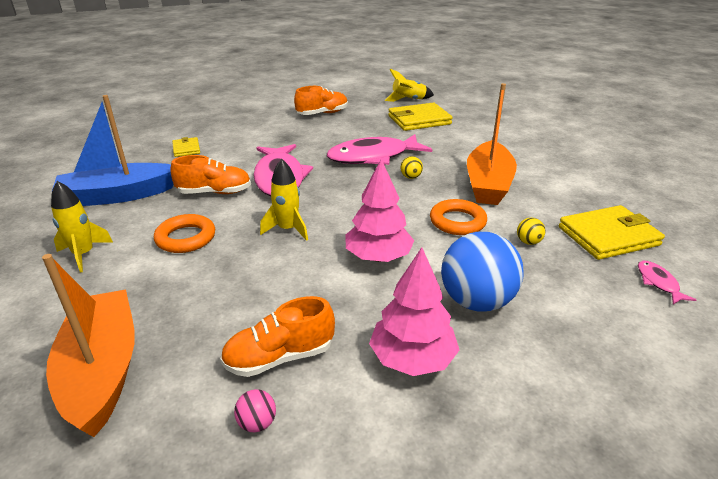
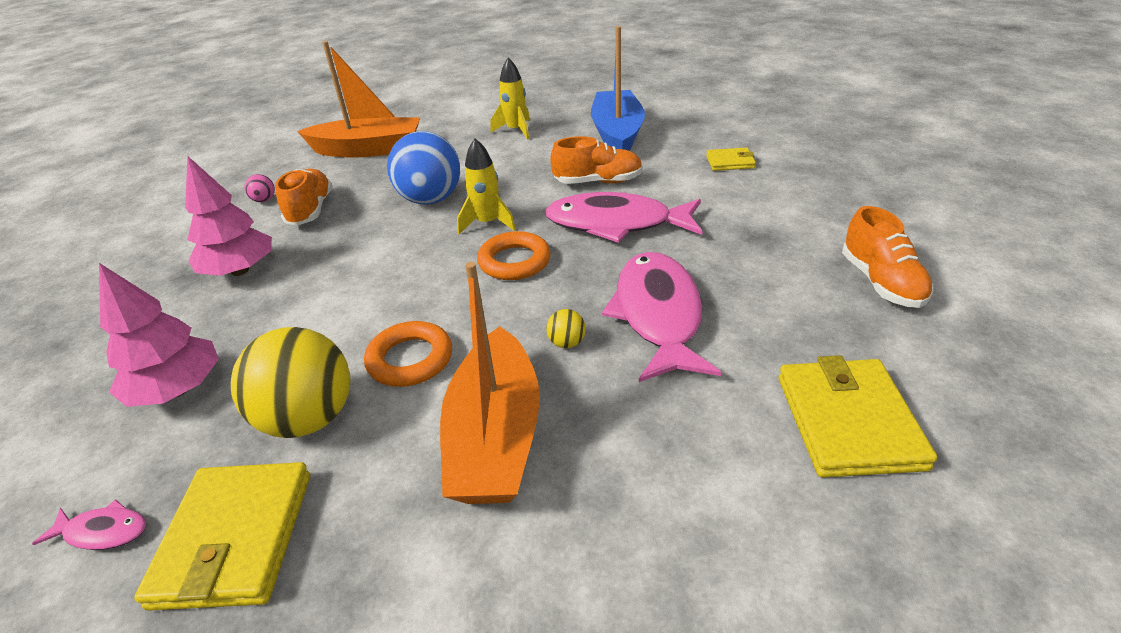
camera: 110 degrees right, 5 degrees up
orange ring [154,214,215,253] -> orange ring moved to [477,231,551,280]
orange shoe [170,155,251,194] -> orange shoe turned 105 degrees counterclockwise [550,136,643,184]
pink tree [346,159,414,262] -> pink tree moved to [99,263,219,407]
yellow rocket [385,69,434,102] -> none
blue ball [441,232,524,312] -> blue ball moved to [387,131,460,204]
orange boat [467,83,517,205] -> orange boat turned 120 degrees counterclockwise [440,262,540,504]
yellow ball [517,218,546,245] -> yellow ball [231,327,350,438], size x2.46

